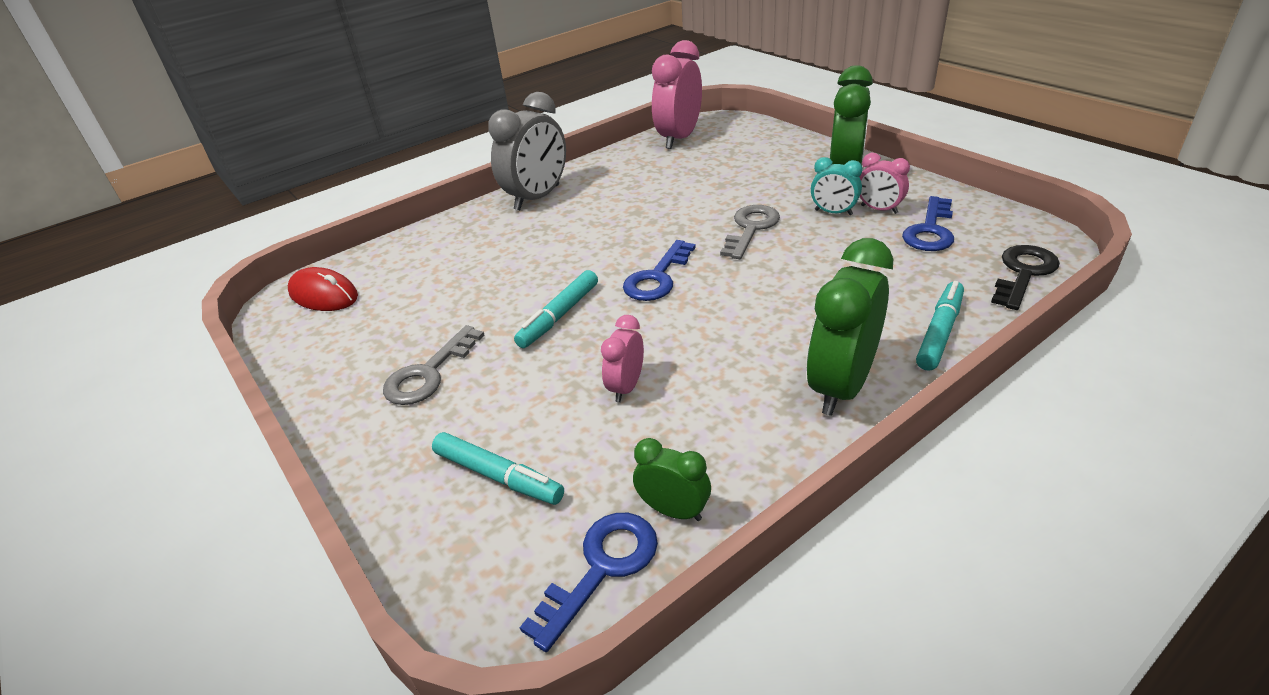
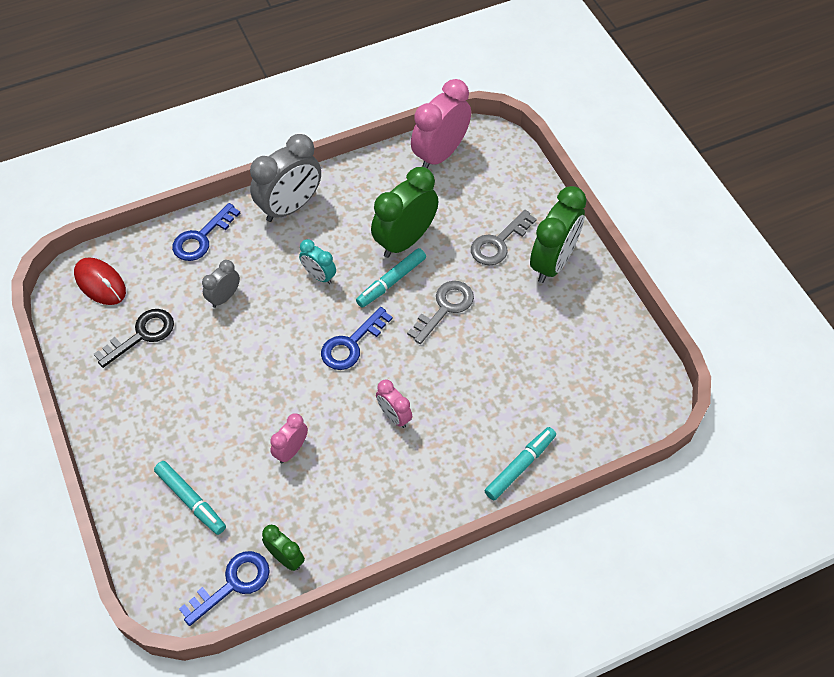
camera: 10 degrees right, 20 degrees up
grey key [383,325,485,405] -> grey key moved to [471,210,537,266]
turquoise marker [514,270,598,348] -> turquoise marker moved to [356,248,426,308]
green clock [807,238,893,415] -> green clock moved to [371,167,438,258]
turquoise clock [811,157,862,215] -> turquoise clock moved to [299,239,336,284]
pink clock [859,153,910,214] -> pink clock moved to [376,379,412,428]
blue key [902,196,954,251] -> blue key moved to [172,203,240,261]
black key [991,245,1060,310] -> black key moved to [94,309,174,368]
none -> grey clock [202,260,240,308]

